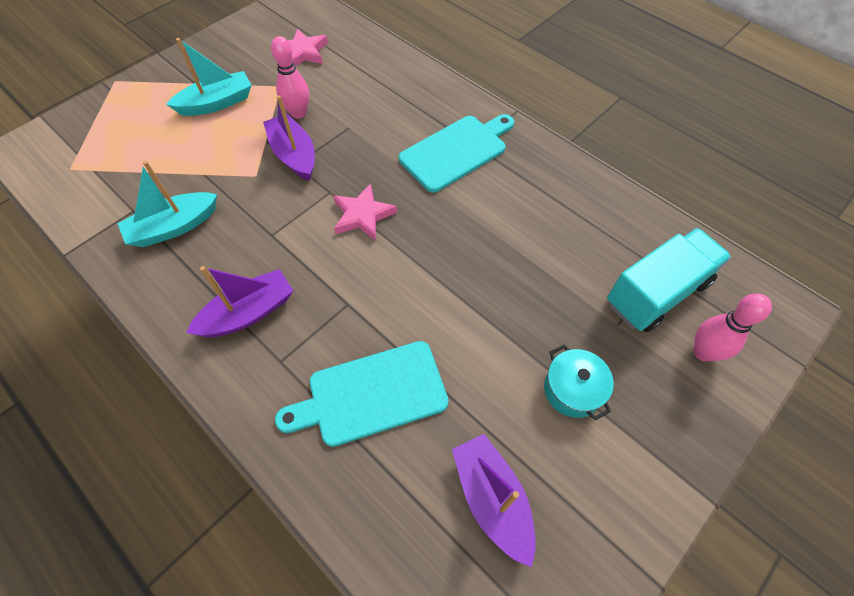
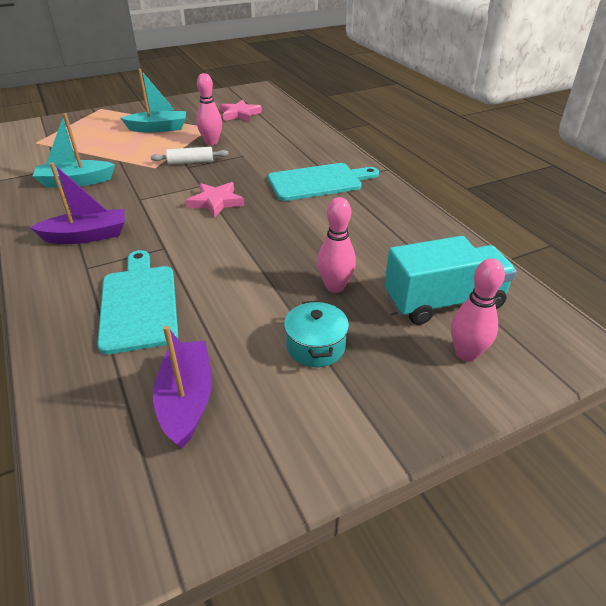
camera: 20 degrees right, 20 degrees down
purple boat [263,95,315,181] -> white rolling pin [151,147,229,165]
turquoise cutting board [275,341,449,447] -> turquoise cutting board turned 75 degrees clockwise [97,250,178,354]
none -> pink bowling pin [317,197,356,293]

